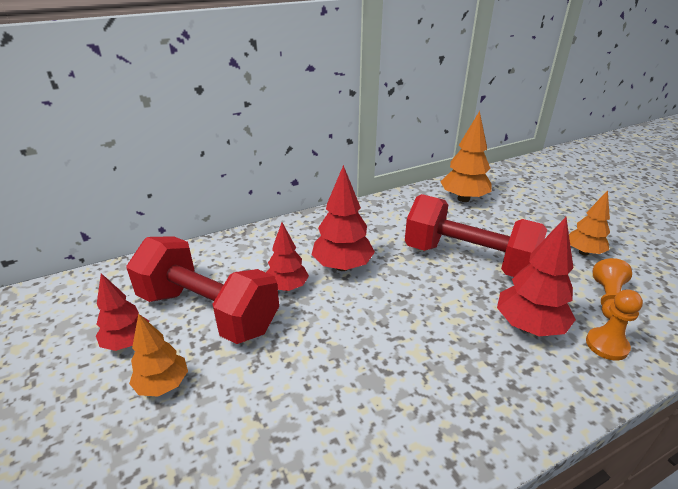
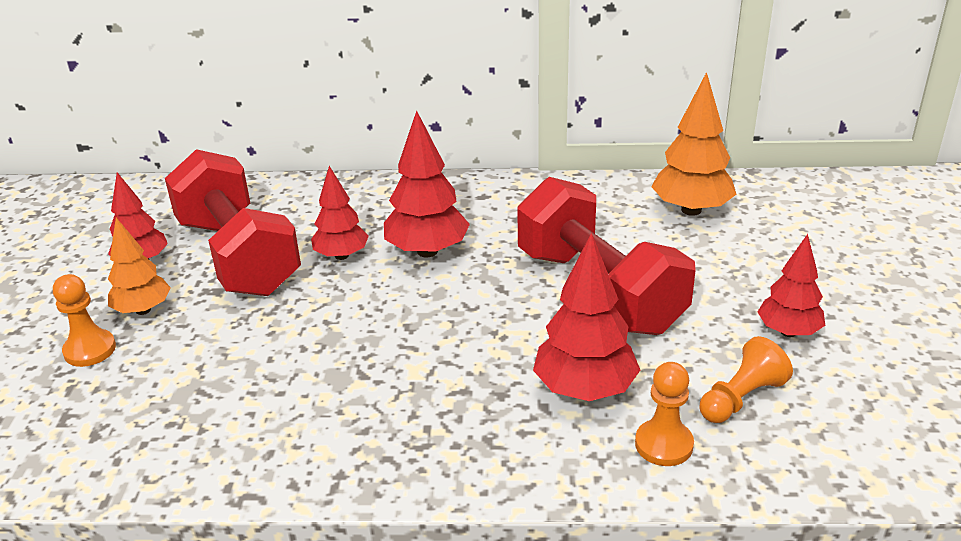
camera: 30 degrees right, 0 degrees up
orange tree [569,190,610,256] -> red tree [758,234,825,337]
none -> orange pawn [53,274,116,367]

